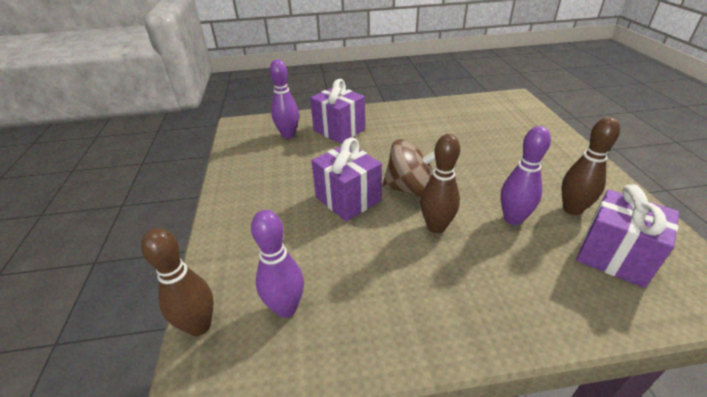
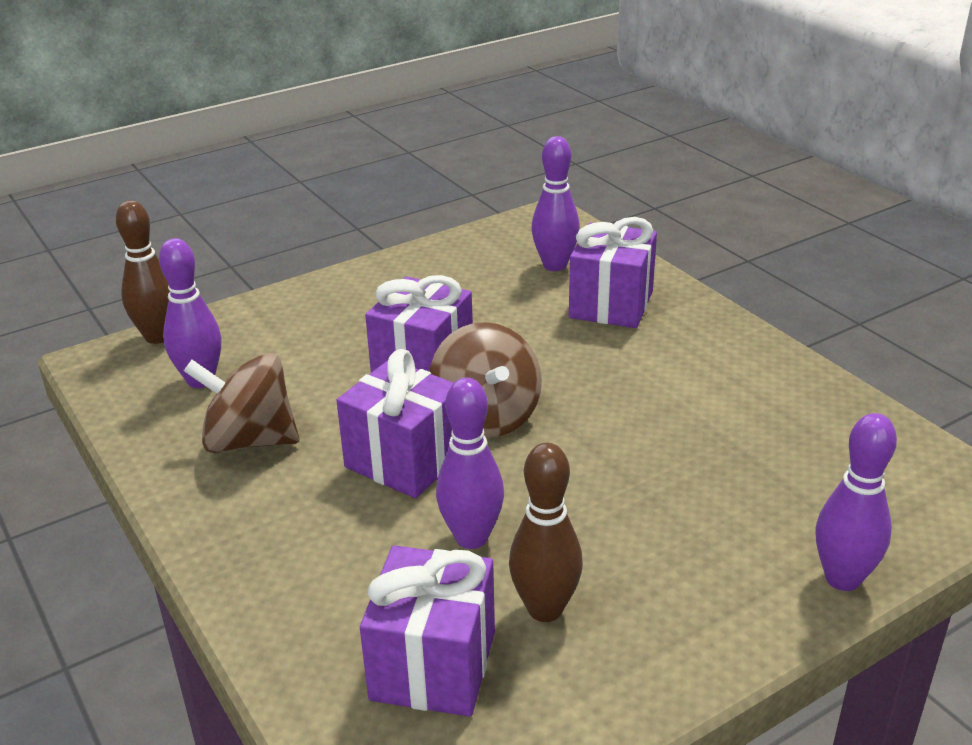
camera: 65 degrees right, 5 degrees down
brown bowling pin [420,134,460,233] -> purple gift [336,349,453,498]
none -> brown spinning top [184,353,299,453]
none -> purple bowling pin [815,413,897,591]

